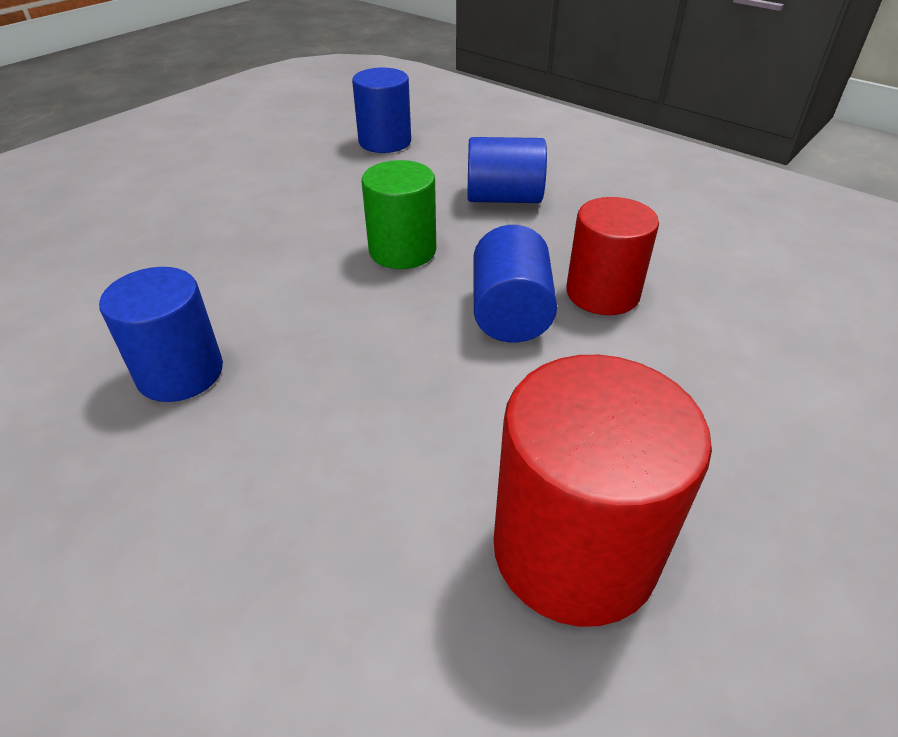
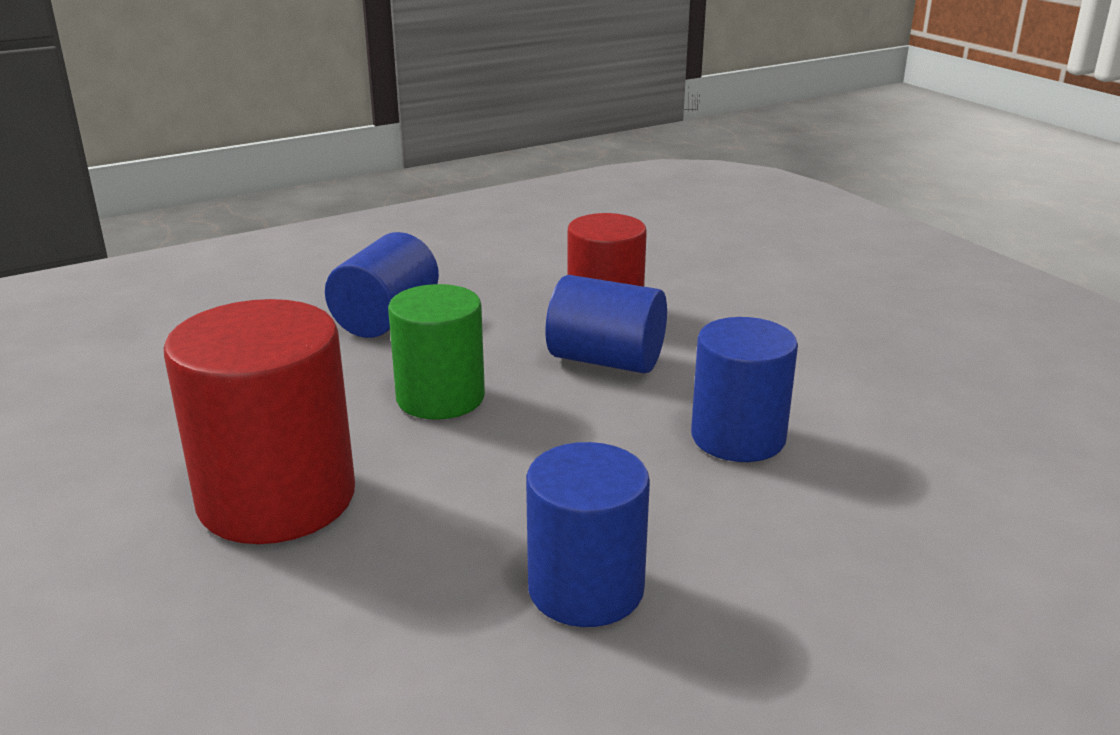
camera: 70 degrees left, 15 degrees down
blue cylinder [352,67,411,153] -> blue cylinder moved to [691,317,798,462]
red cylinder [494,355,712,627] -> red cylinder moved to [164,299,355,544]

